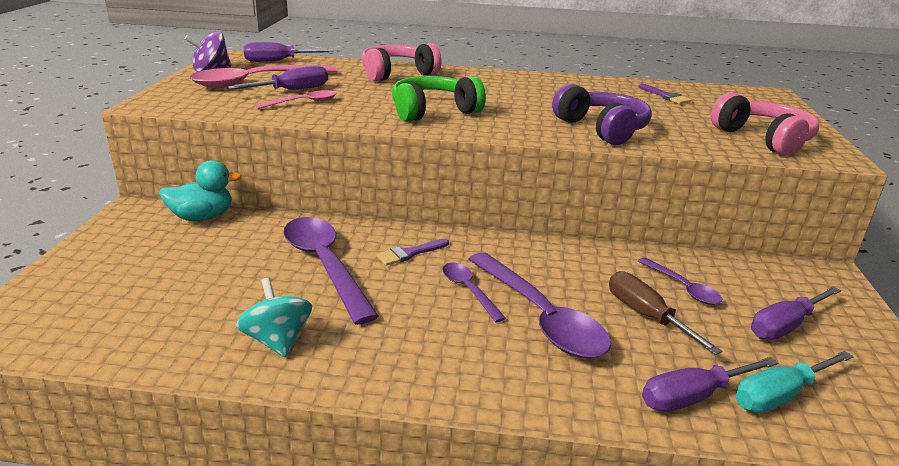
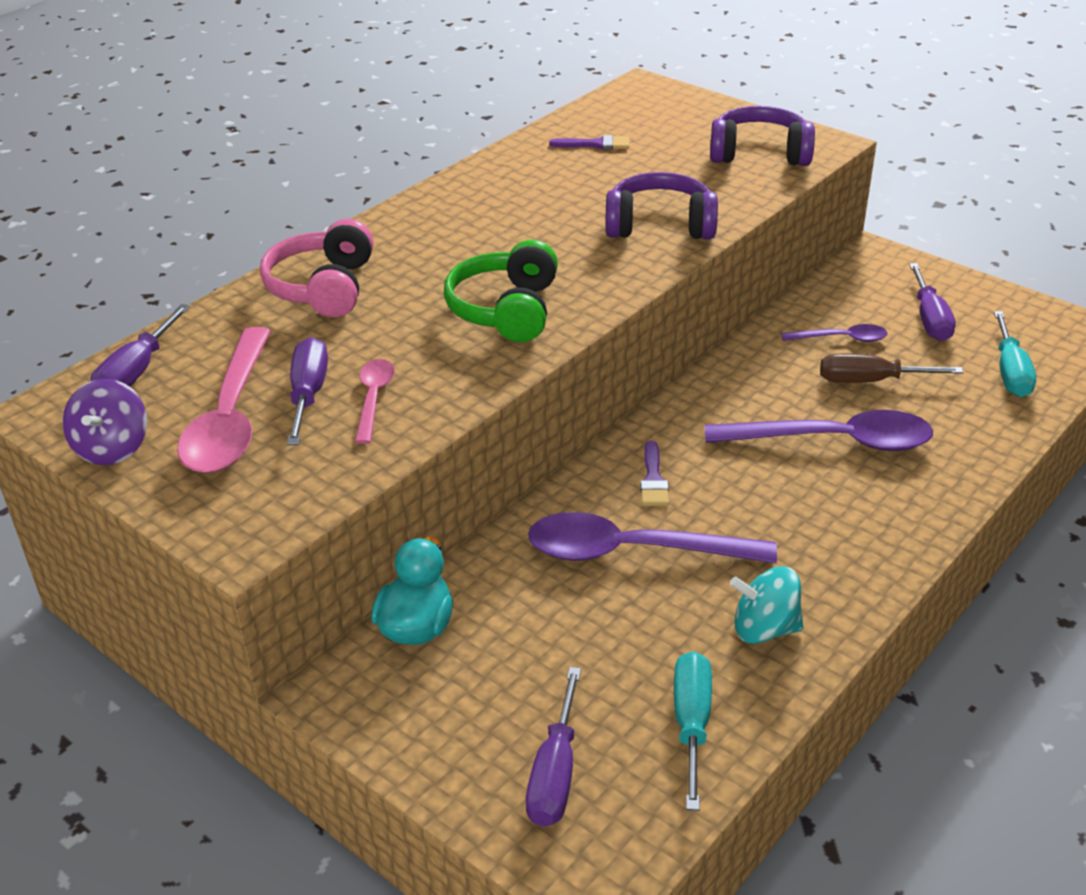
camera: 55 degrees left, 10 degrees up
purple spoon [442,263,506,322] -> none
purple screwdriver [642,357,778,412] -> purple screwdriver moved to [526,667,581,827]
pink headphones [711,93,819,156] -> purple headphones [710,106,815,166]
none -> turquoise screwdriver [674,651,712,811]

